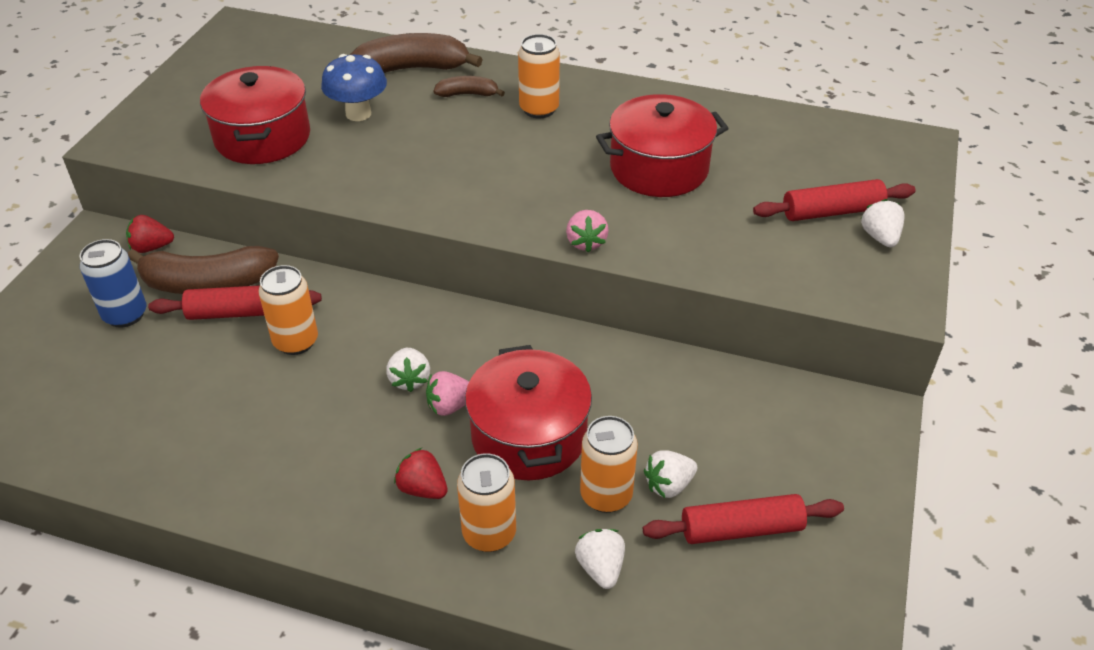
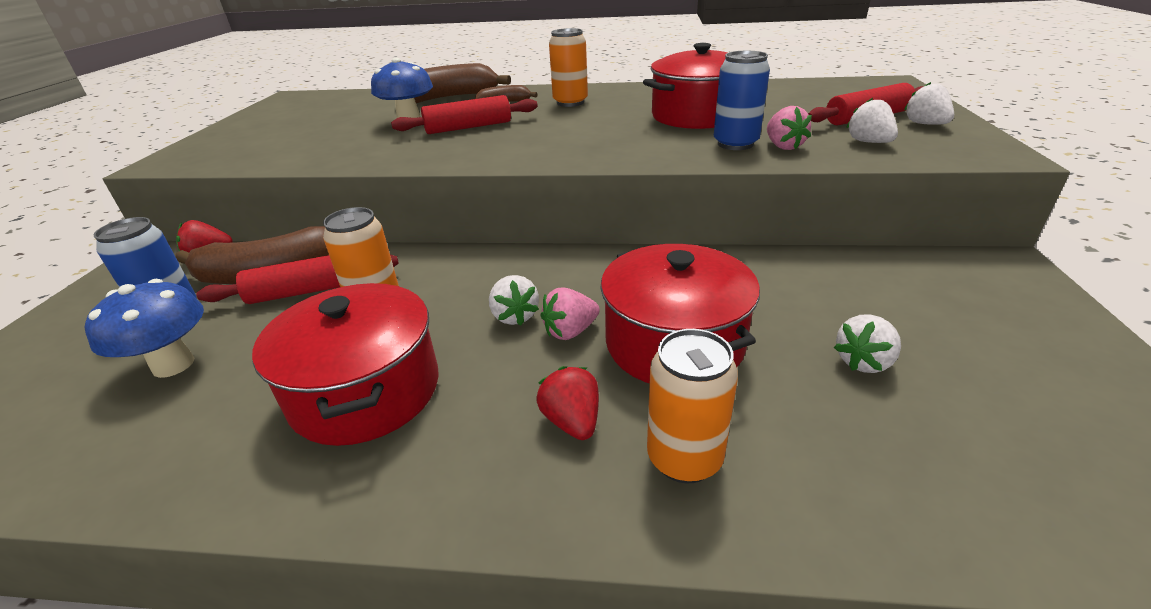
camera: 10 degrees left, 10 degrees down
red pot [200,66,310,164] -> red pot moved to [252,283,439,446]
red strawberry [394,448,448,499] -> red strawberry turned 45 degrees clockwise [537,366,599,440]
pink strawberry [566,210,609,253] -> pink strawberry moved to [767,106,812,150]
white strawberry [575,529,625,589] -> white strawberry moved to [846,98,898,143]
orange can [580,416,638,513] -> none
red rolling pin [643,494,844,544] -> red rolling pin moved to [391,95,538,134]
none -> blue mushroom [85,279,204,378]
none -> blue can [714,51,770,150]

